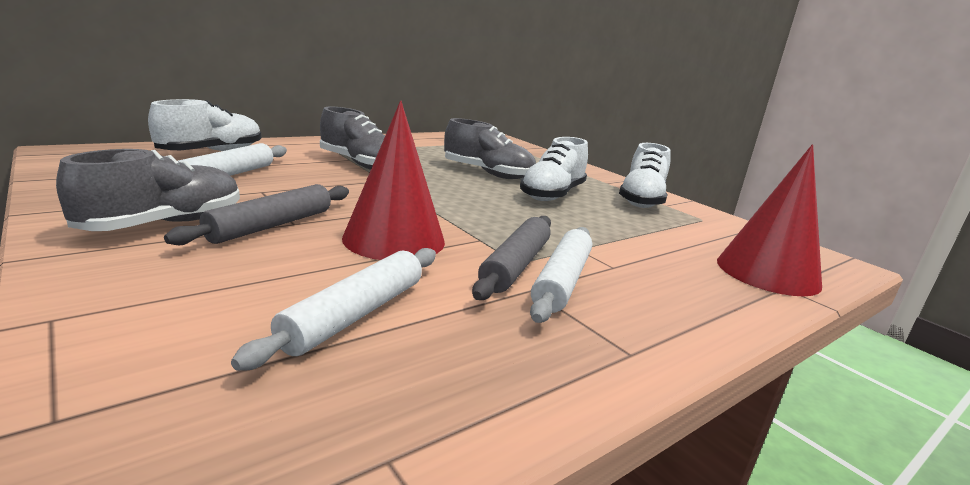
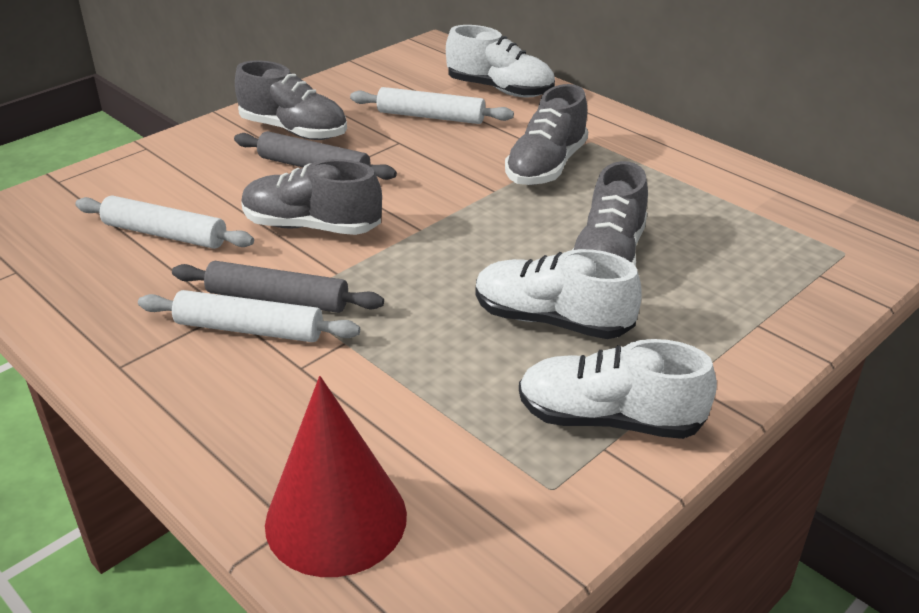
camera: 85 degrees right, 15 degrees up
red cone [342,101,445,260] -> grey shoe [241,159,382,235]

